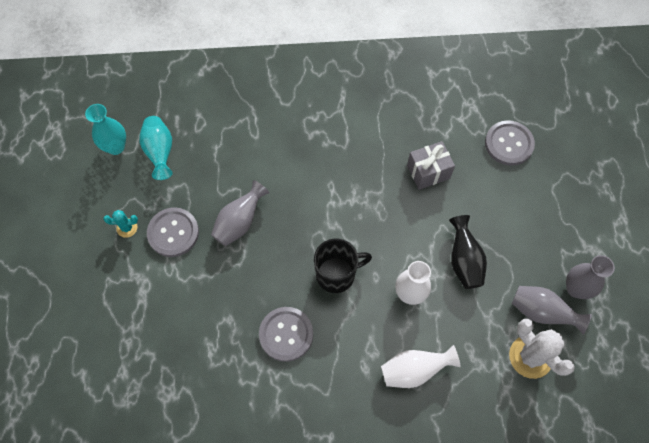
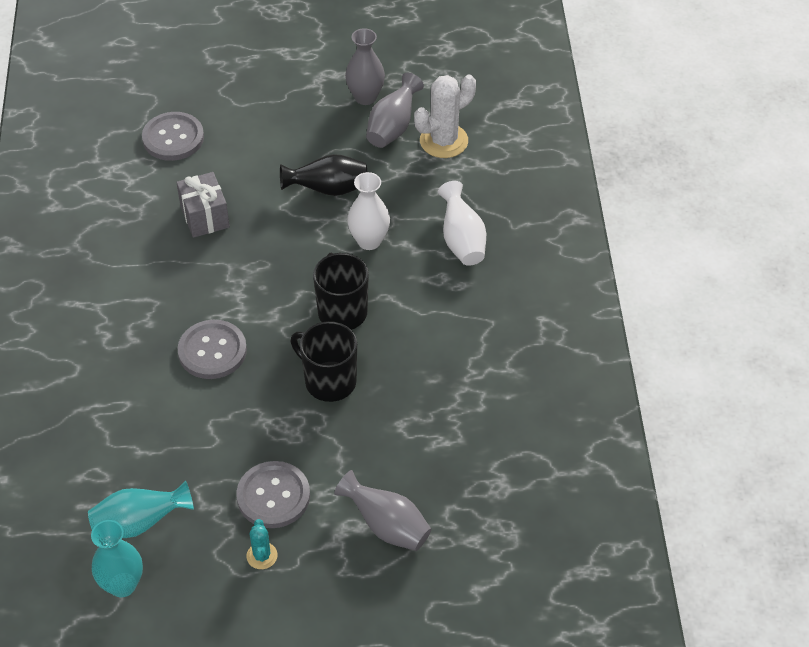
camera: 90 degrees left, 15 degrees down
grey vase [211,180,269,246] -> grey vase moved to [334,470,431,551]
grey button [259,307,313,362] -> grey button moved to [178,320,247,379]
none -> black mug [291,321,357,402]

